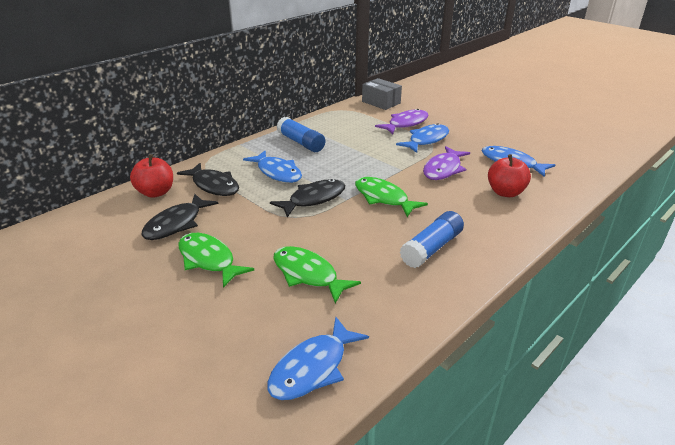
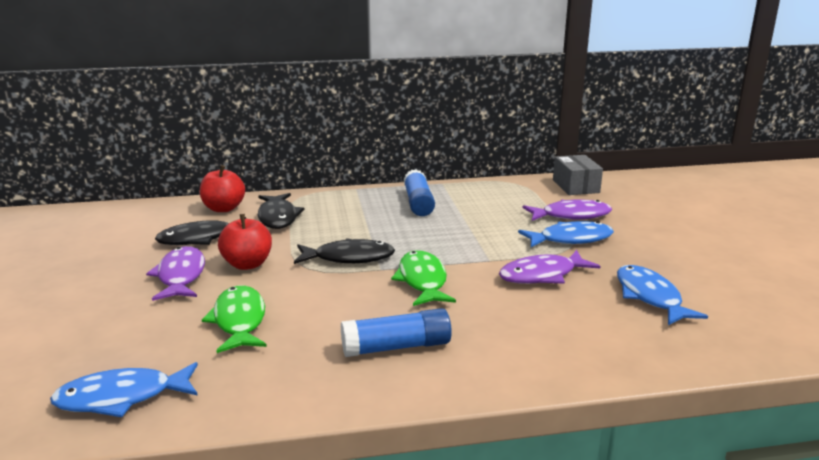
camera: 35 degrees right, 10 degrees down
green fish [178,233,254,288] -> purple fish [146,246,205,301]
blue fish [243,151,302,183] -> none
red apple [488,154,531,197] -> red apple moved to [218,214,272,270]

